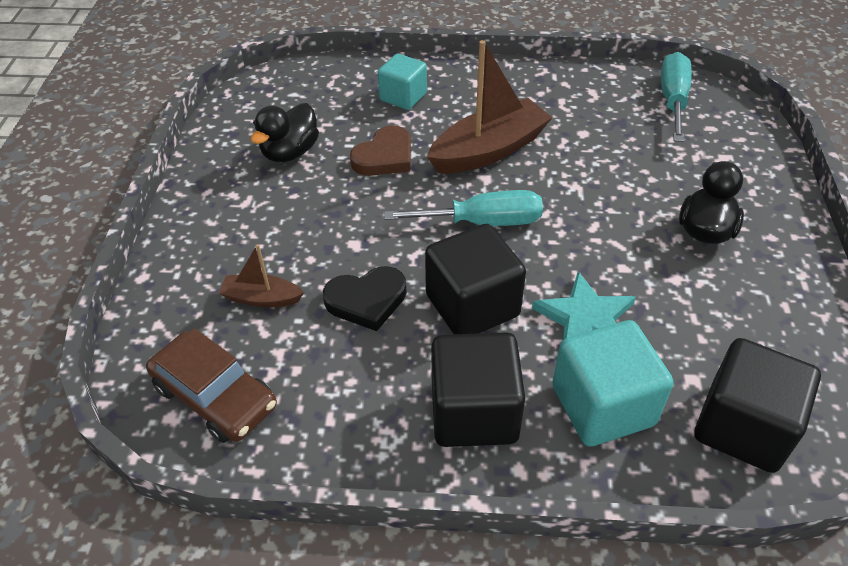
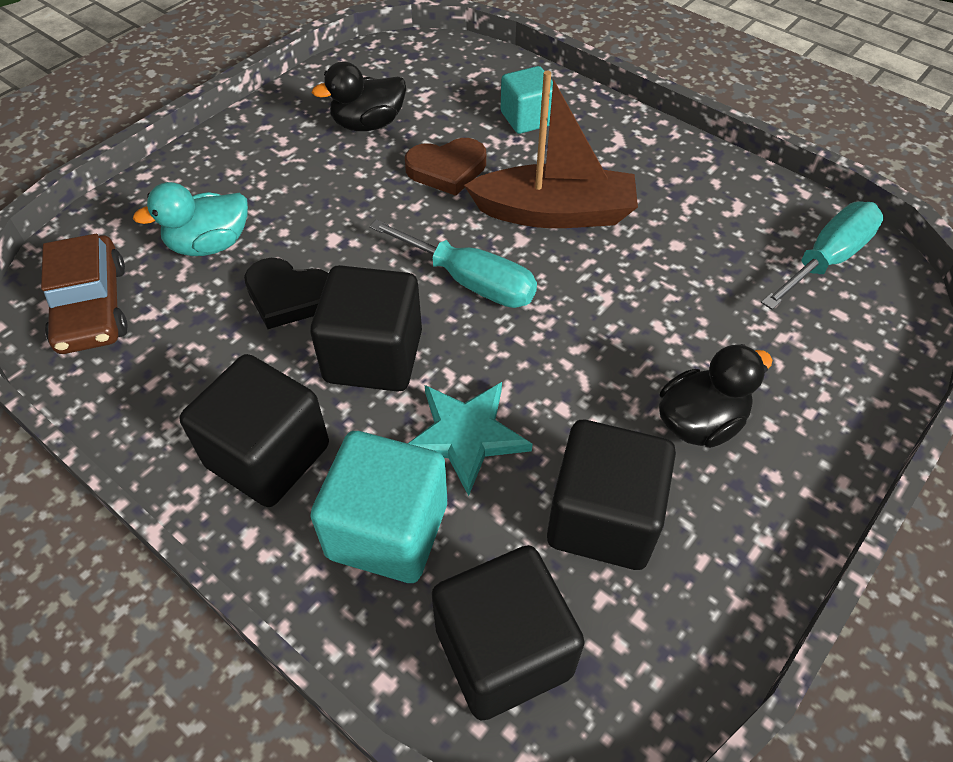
camera: 35 degrees right, 5 degrees up
brown boat [219,244,304,307] -> turquoise duck [133,182,248,256]
none -> black cube [547,420,676,570]

